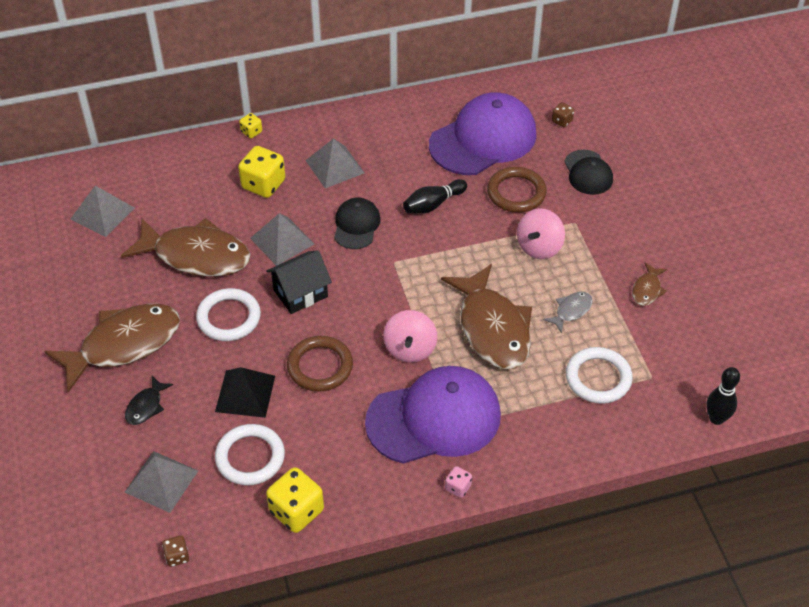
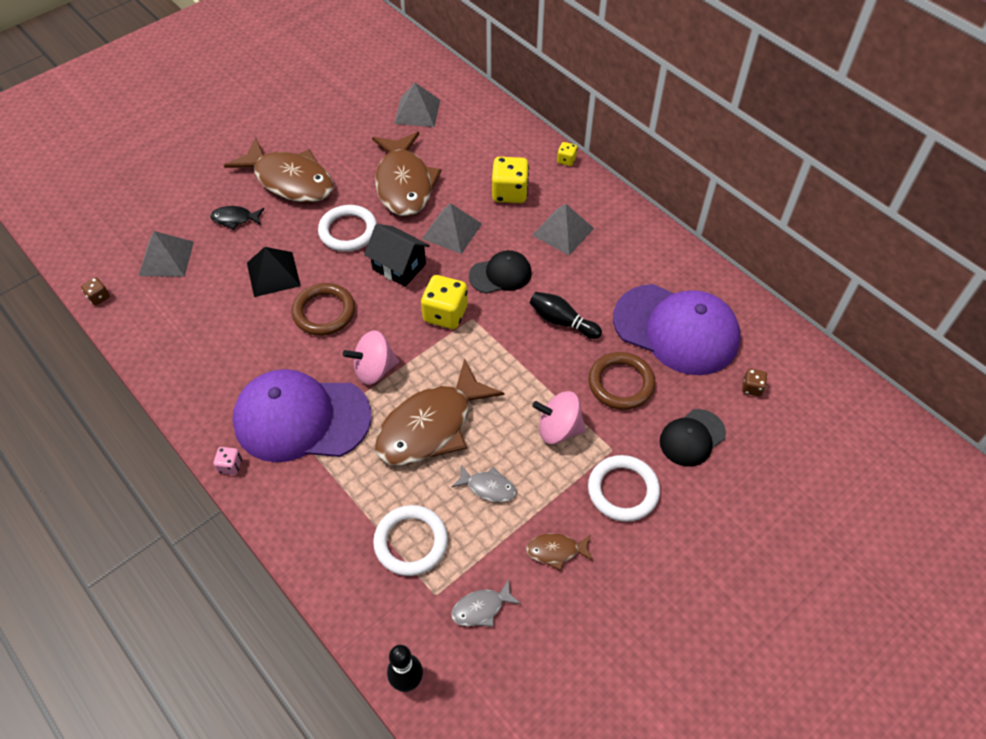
camera: 65 degrees right, 5 degrees up
white ring [215,424,285,485] -> white ring moved to [588,455,660,522]
yellow dice [266,467,324,533] -> yellow dice moved to [421,275,468,329]
purple cap [365,366,501,464] -> purple cap turned 135 degrees clockwise [233,369,371,462]
none -> grey fish [451,579,521,627]

